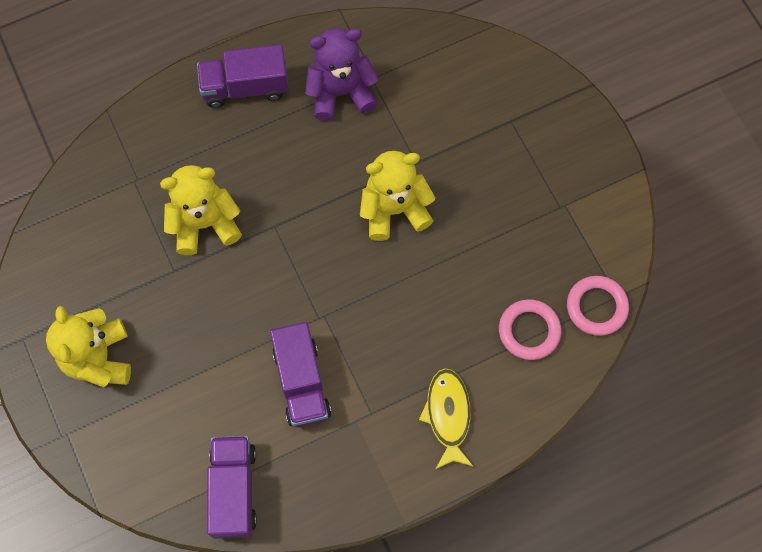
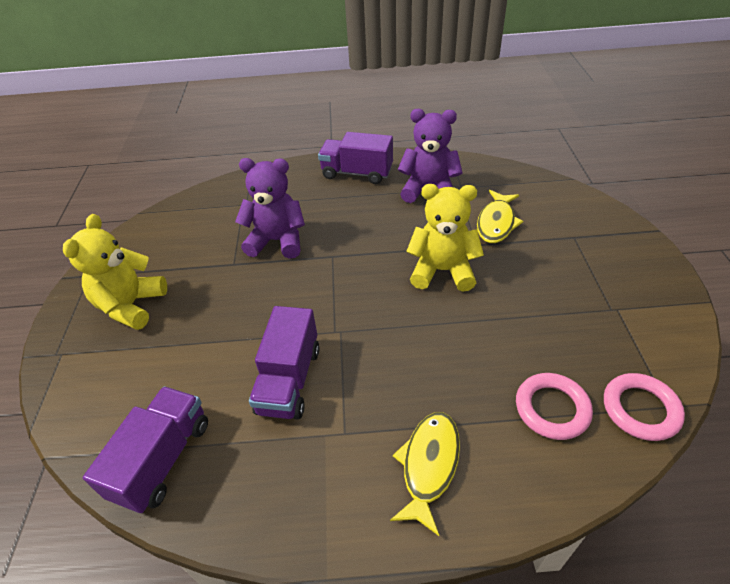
camera: 25 degrees right, 25 degrees down
yellow teddy bear [160,165,242,255] -> purple teddy bear [235,158,305,259]
none -> yellow fish [477,190,523,243]

